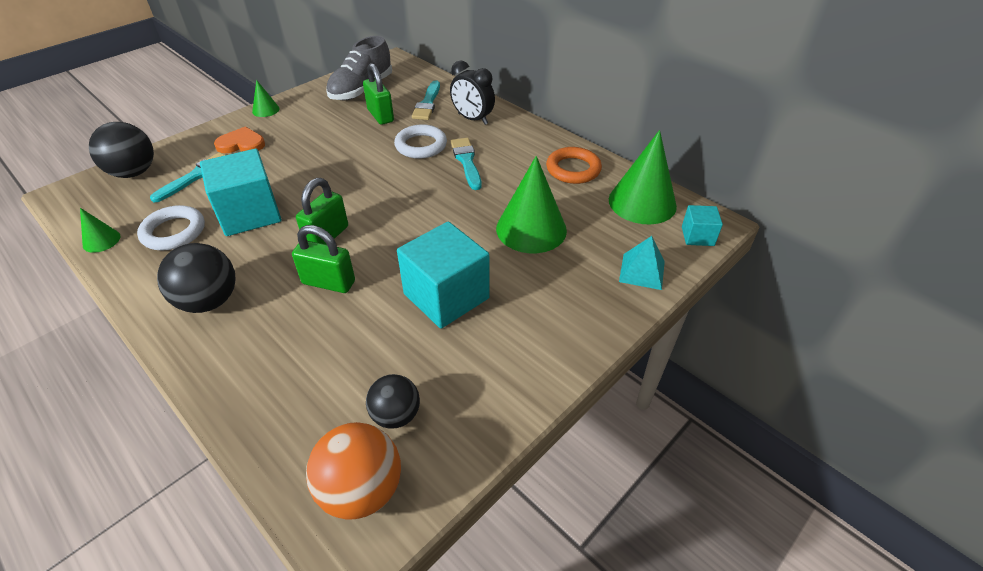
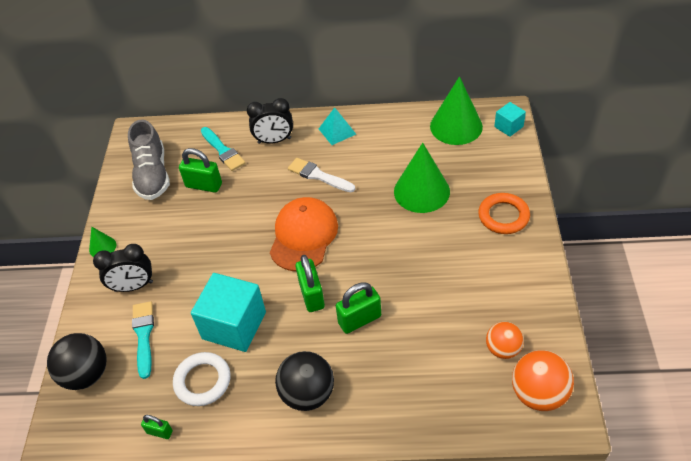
camera: 40 degrees left, 5 degrees up
green cone [80,208,120,253] -> green padlock [141,415,173,439]
orange heart [214,127,265,153] -> black clock [93,244,153,292]
black ball [366,374,420,429] -> orange ball [486,322,524,359]
white ring [394,124,447,159] -> none
turquoise cube [397,221,490,329] -> none
turquoise brush [450,138,482,190] -> white brush [288,158,355,192]
orange ring [546,147,602,184] -> orange ring moved to [478,193,530,234]
turquoise pyramid [619,236,665,290] -> turquoise pyramid moved to [319,107,356,145]
none -> orange cap [270,197,338,271]

